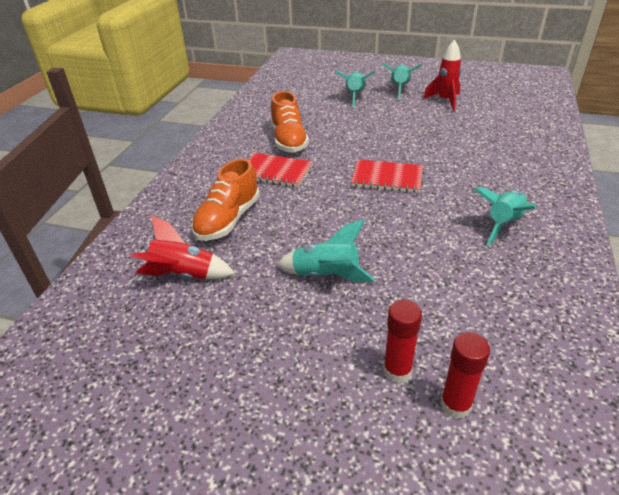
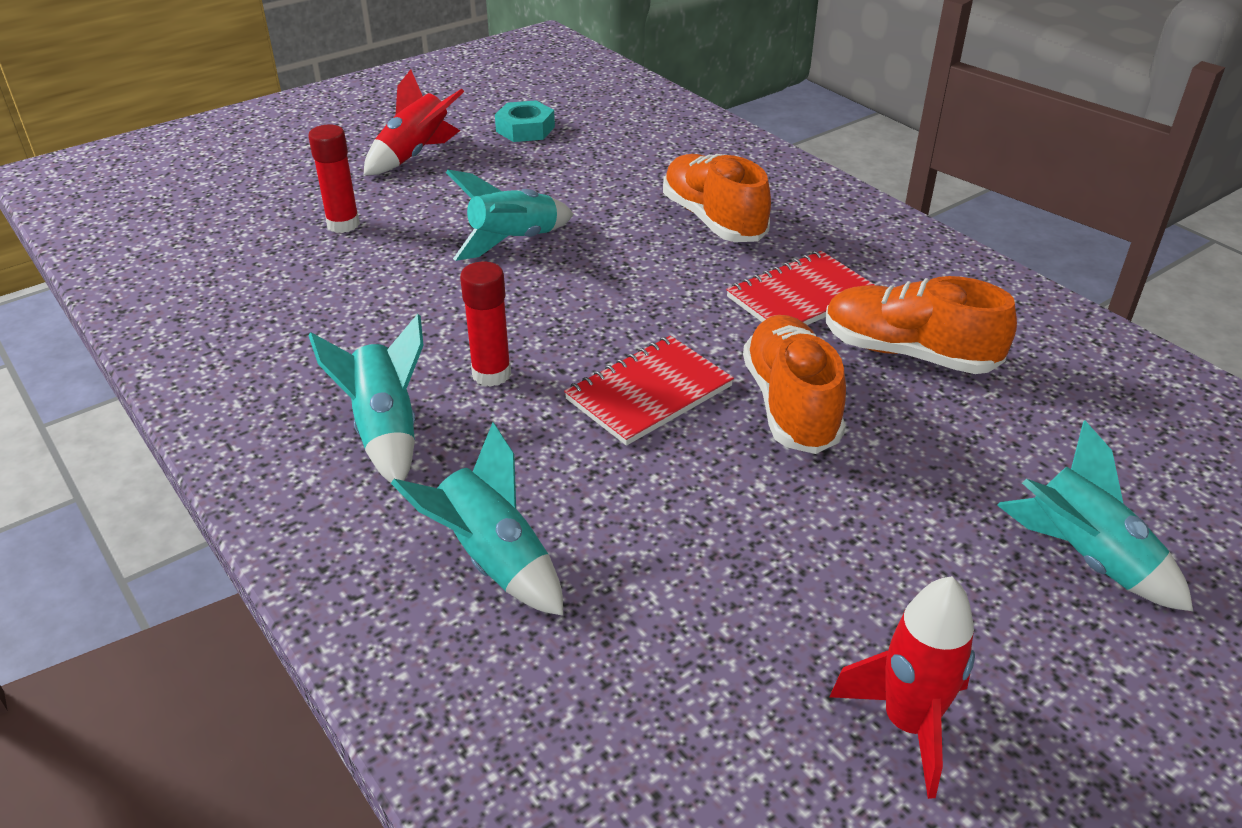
camera: 125 degrees right, 0 degrees up
red rocket [131,215,235,279] -> red rocket moved to [364,69,464,175]
turquoise rocket [382,63,422,99] -> turquoise rocket moved to [391,422,563,616]
red glue stick [440,332,490,419] -> red glue stick moved to [460,262,511,387]
none -> turquoise nut [495,100,555,142]
none -> orange shoe [743,315,846,454]

